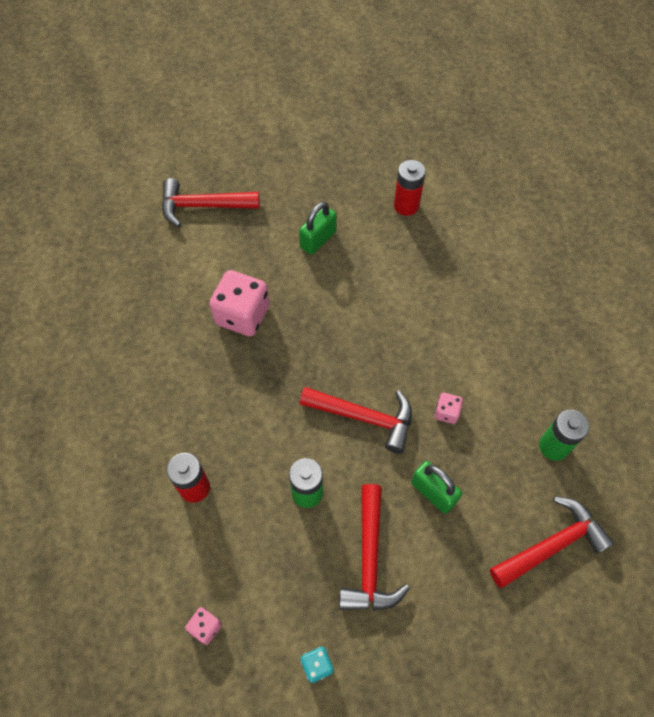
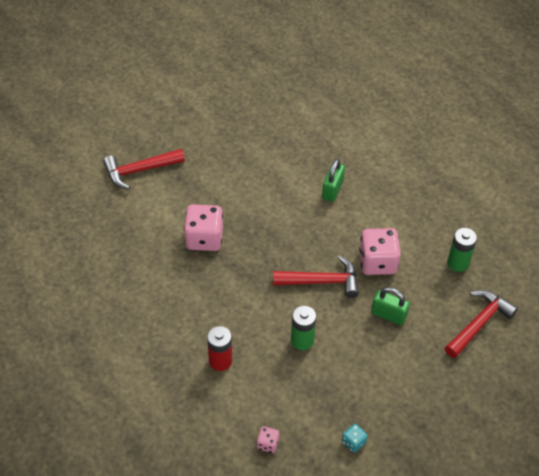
camera: 20 degrees left, 10 degrees down
green padlock [299,202,337,255] -> green padlock moved to [322,159,345,202]
red hammer [339,484,410,611] -> none
red battery [394,160,426,216] -> none
pink dice [434,393,463,424] -> pink dice [359,228,401,275], size x2.11

